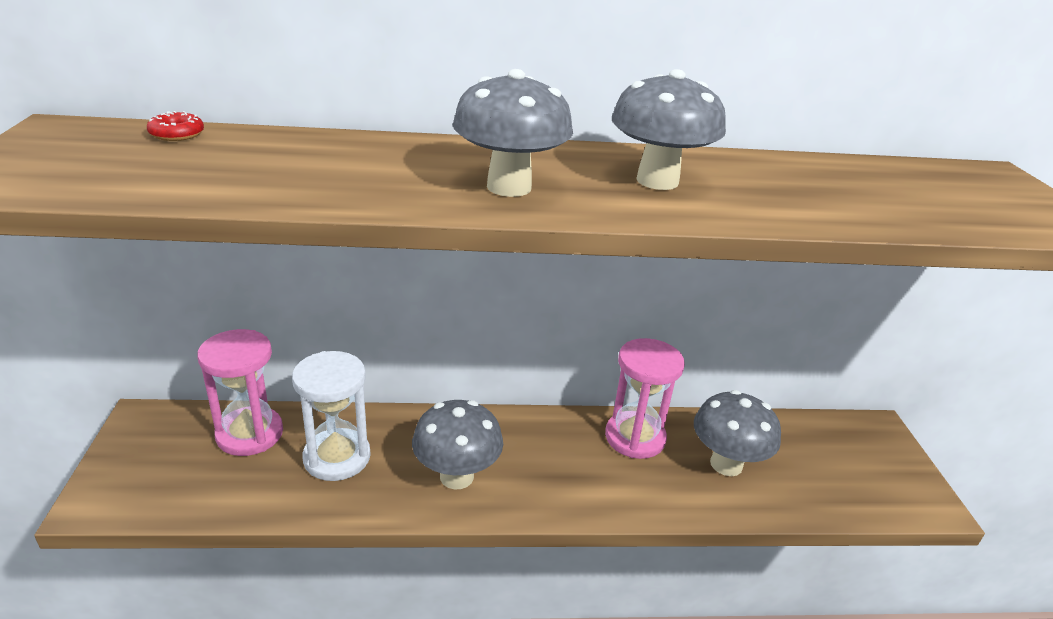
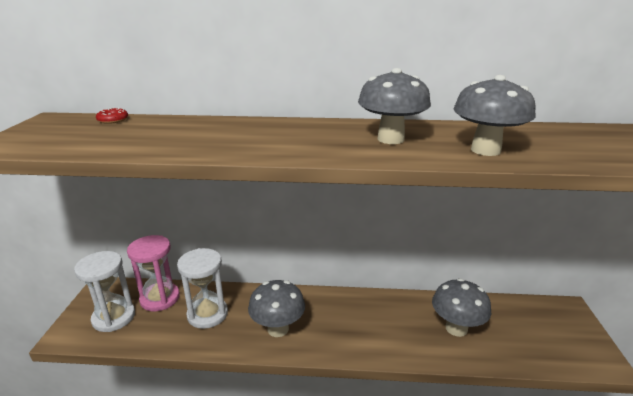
camera: 10 degrees right, 5 degrees down
grey mushroom [453,69,573,197] -> grey mushroom moved to [454,75,536,156]
pink hourglass [605,338,685,459] -> none
none -> white hourglass [74,251,135,332]

